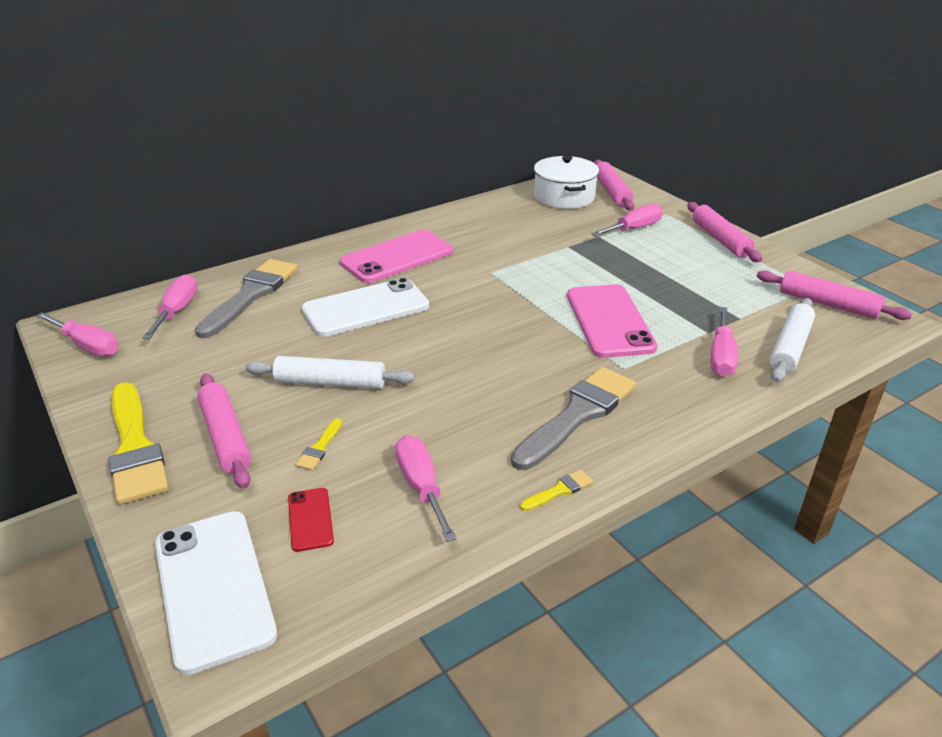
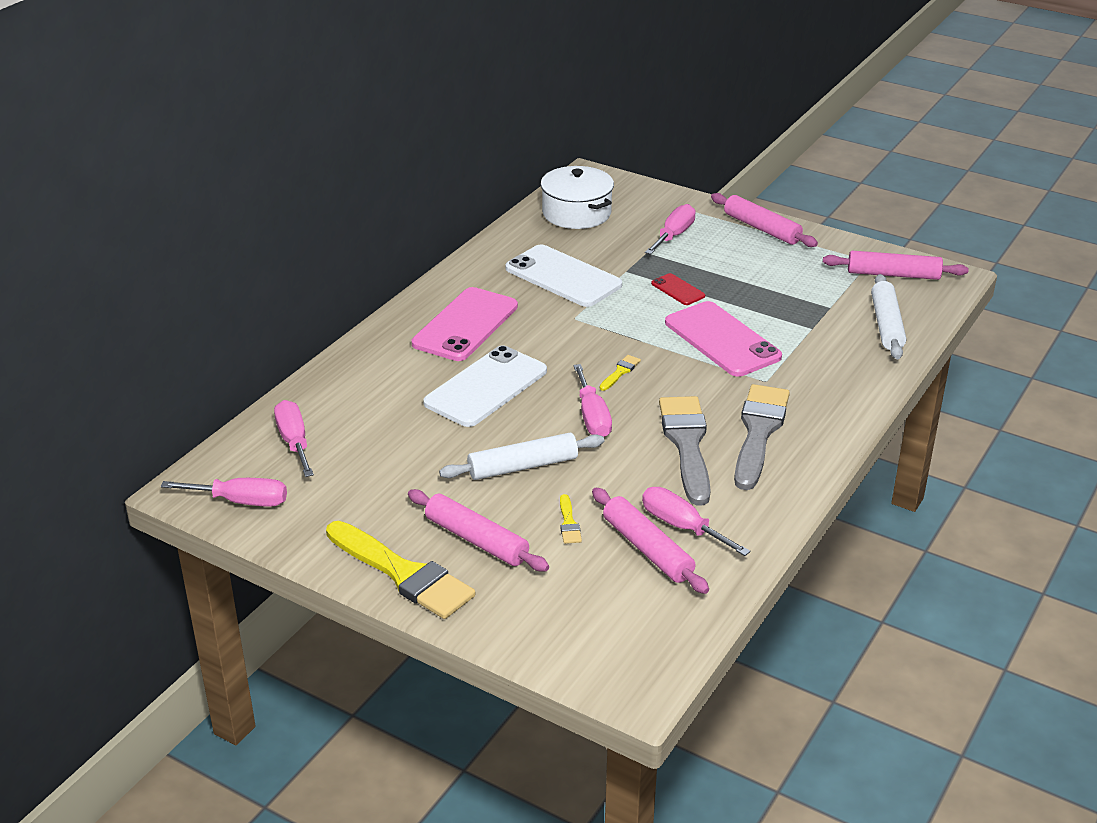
camera: 25 degrees left, 0 degrees up
white phone [155,511,277,675] -> white phone moved to [505,244,622,307]
grey brush [195,259,298,338] -> grey brush moved to [659,396,711,506]
red phone [288,488,334,552] -> red phone moved to [651,273,705,305]
yellow brush [520,470,593,511] -> yellow brush moved to [599,355,641,391]
pink rolling pin [594,160,634,210] -> pink rolling pin moved to [592,488,709,594]
pink screwdriver [711,307,738,377] -> pink screwdriver moved to [573,364,612,437]

